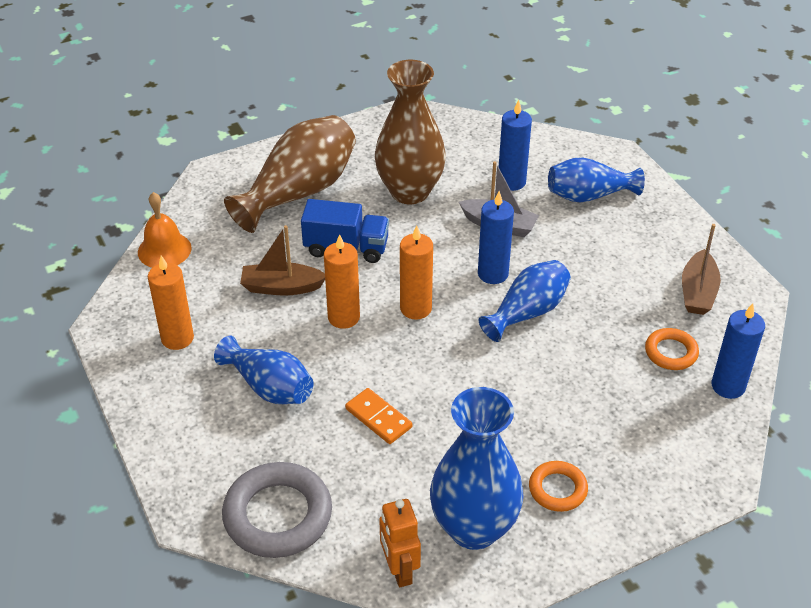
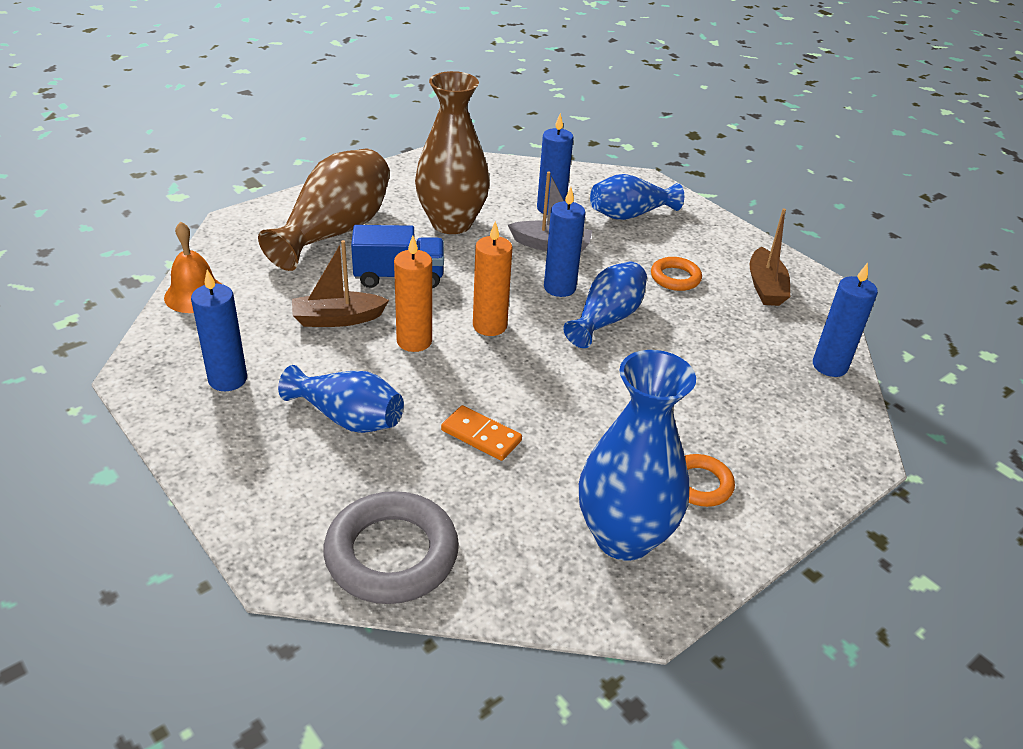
camera: 15 degrees left, 5 degrees down
orange candle [148,255,194,350] -> blue candle [191,269,247,391]
orange robot [379,499,421,587] -> none
orange ring [645,328,699,370] -> orange ring moved to [651,257,702,291]

